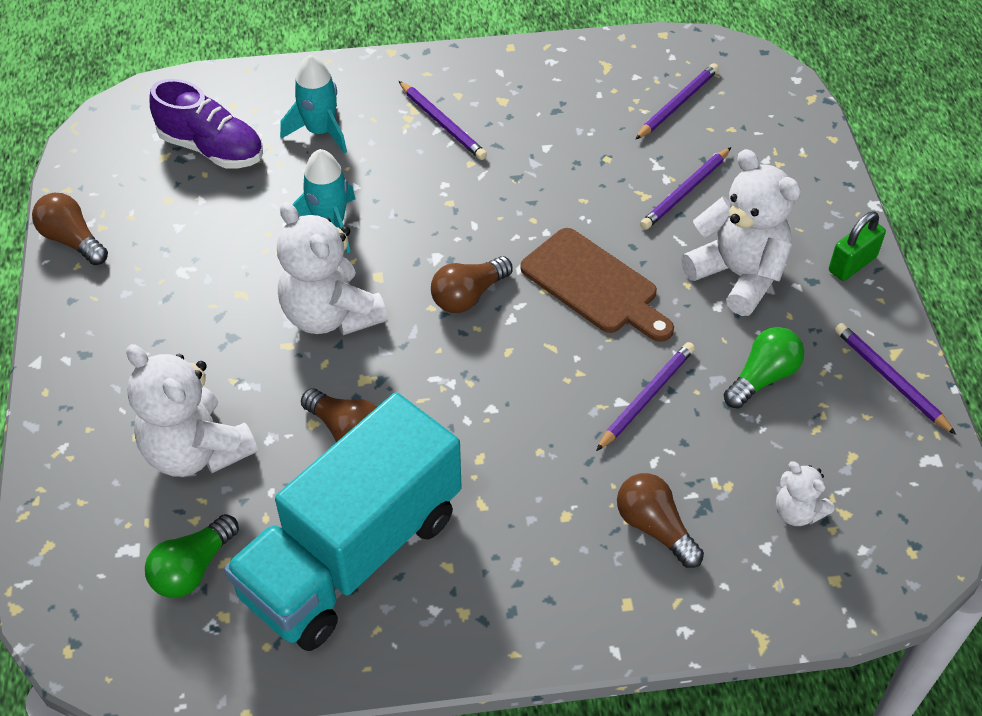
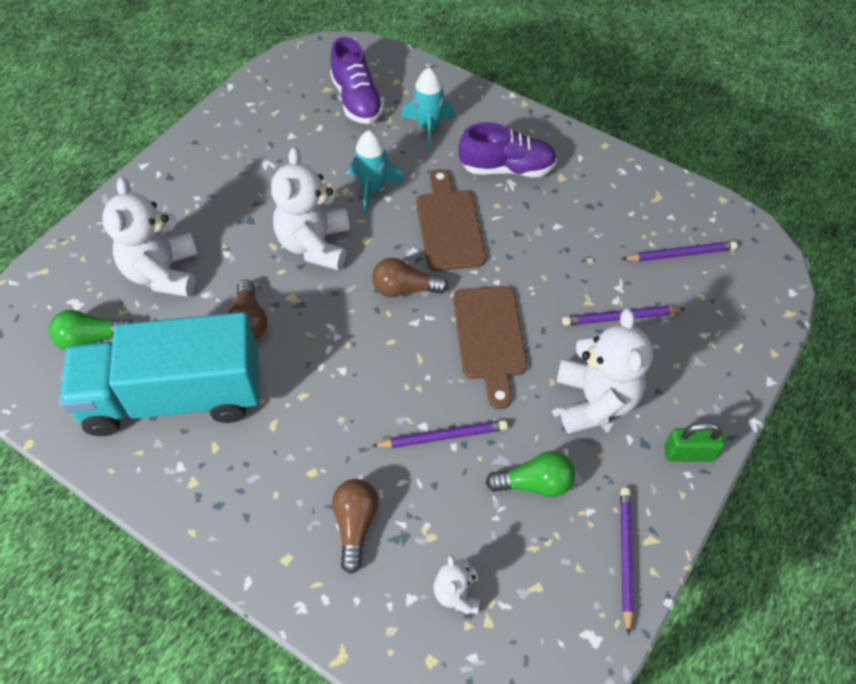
camera: 40 degrees right, 5 degrees up
brown light bulb [32,193,108,265] -> none
purple pencil [399,81,487,160] -> purple shoe [459,122,557,177]
none -> brown cutting board [416,169,486,271]

